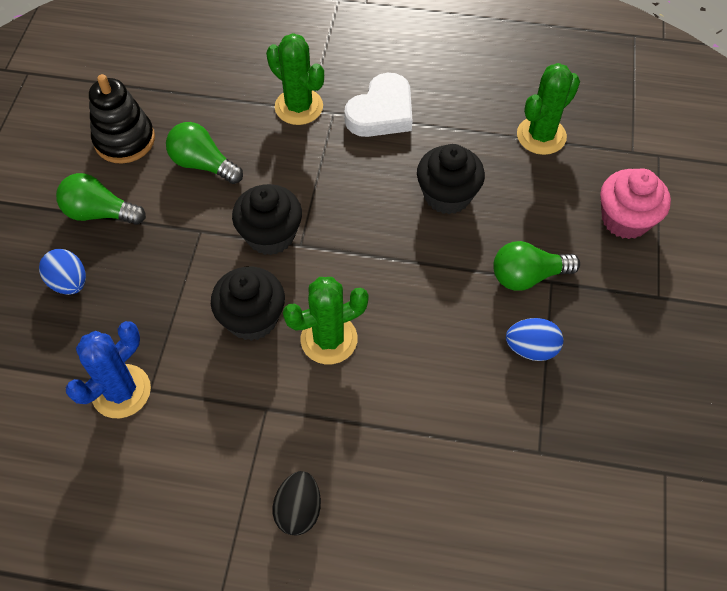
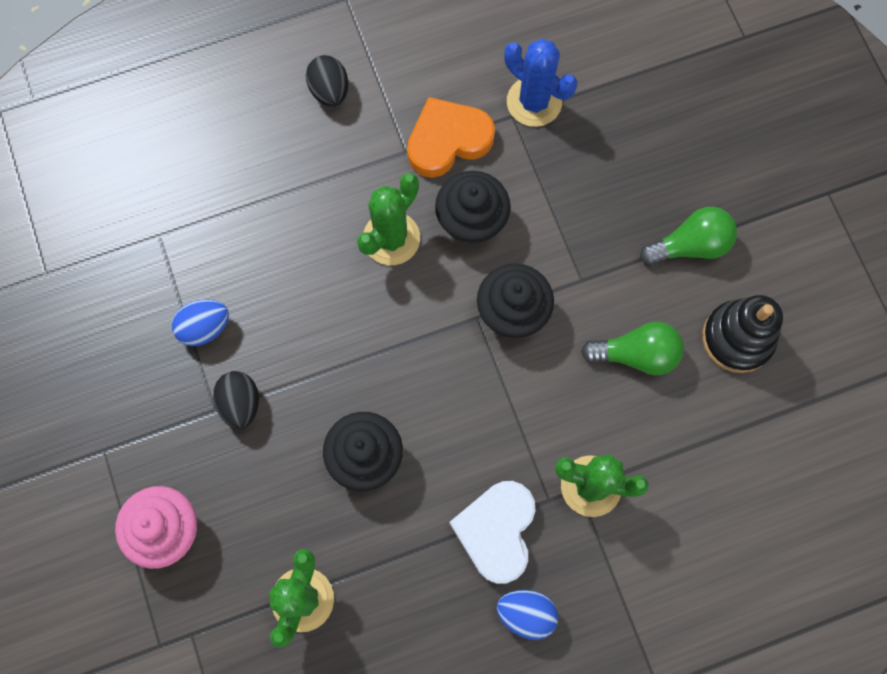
camera: 150 degrees right, 15 degrees up
blue egg [39,249,86,295] -> blue egg moved to [496,590,558,640]
blue cactus [66,321,151,418] -> blue cactus turned 60 degrees counterclockwise [504,39,577,127]
green light bulb [493,241,580,291] -> black egg [213,371,259,429]
none -> orange heart [407,97,495,178]

